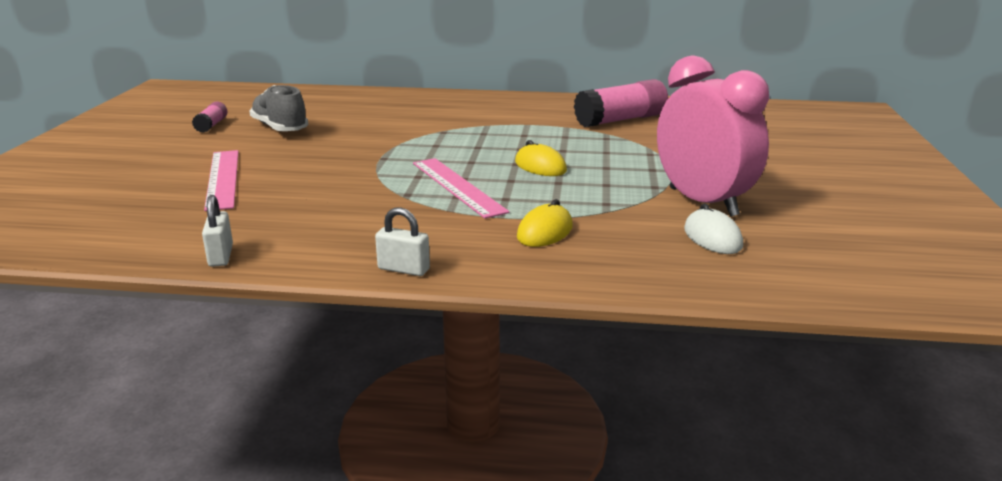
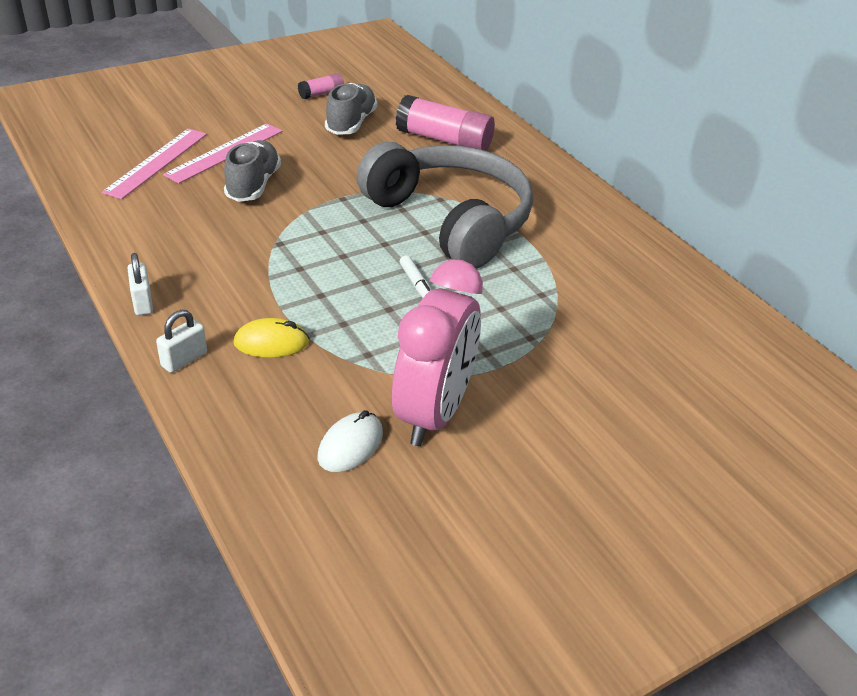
camera: 50 degrees right, 15 degrees up
white padlock [202,195,233,267] -> white padlock moved to [156,310,207,373]
pink ruler [413,158,510,219] -> pink ruler moved to [102,128,207,199]
yellow mouse [515,140,567,176] -> white marker [400,255,432,298]
pink glue stick [574,79,668,127] -> pink glue stick moved to [396,95,495,151]
none -> grey shoe [224,140,281,202]
none -> grey headphones [357,142,533,269]

